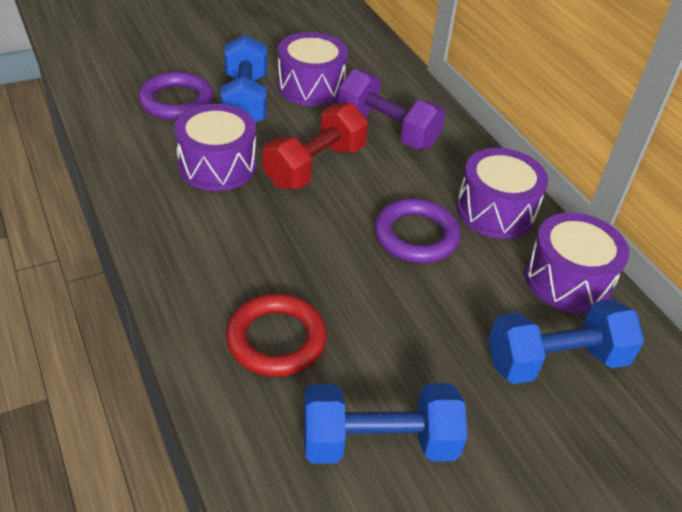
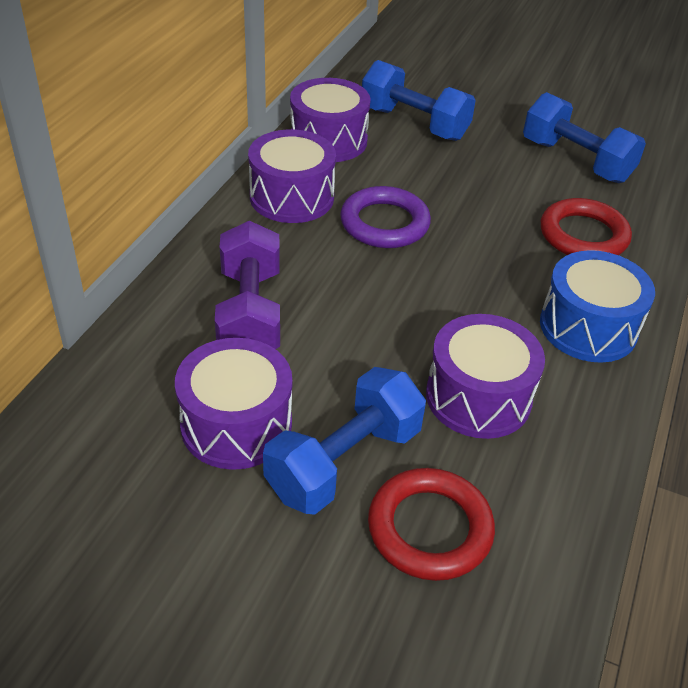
camera: 130 degrees left, 0 degrees up
purple ring [138,72,213,120] -> red ring [368,468,495,581]
red dumbbell [263,103,368,189] -> none
none -> blue drum [540,250,655,363]

